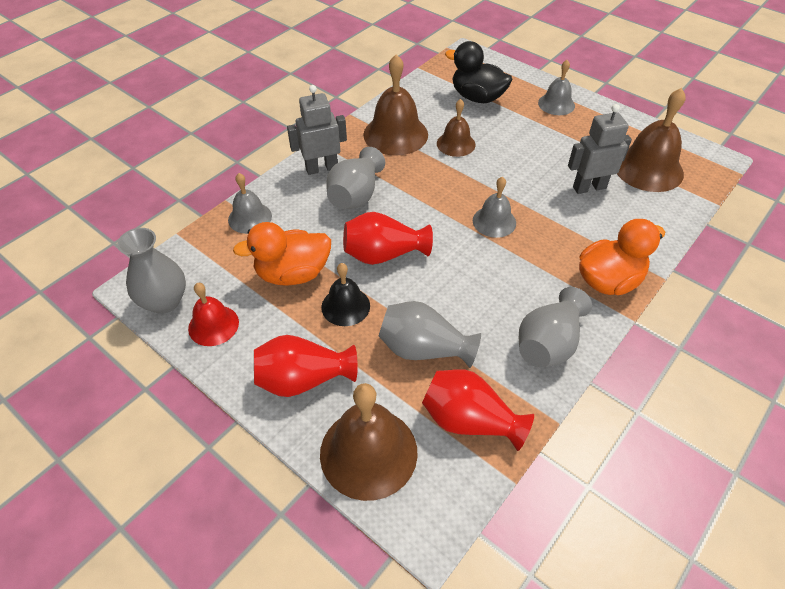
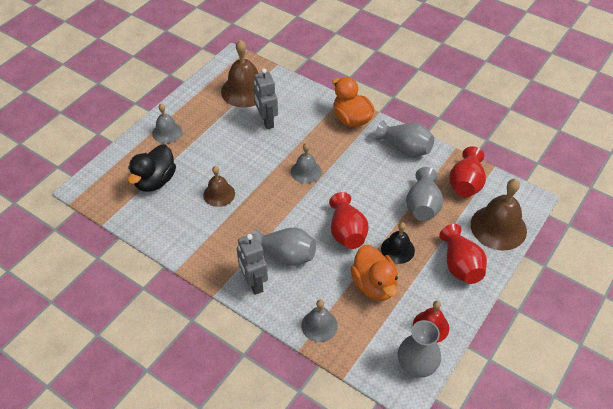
camera: 95 degrees left, 0 degrees up
brown bell [363,54,428,156] -> none

